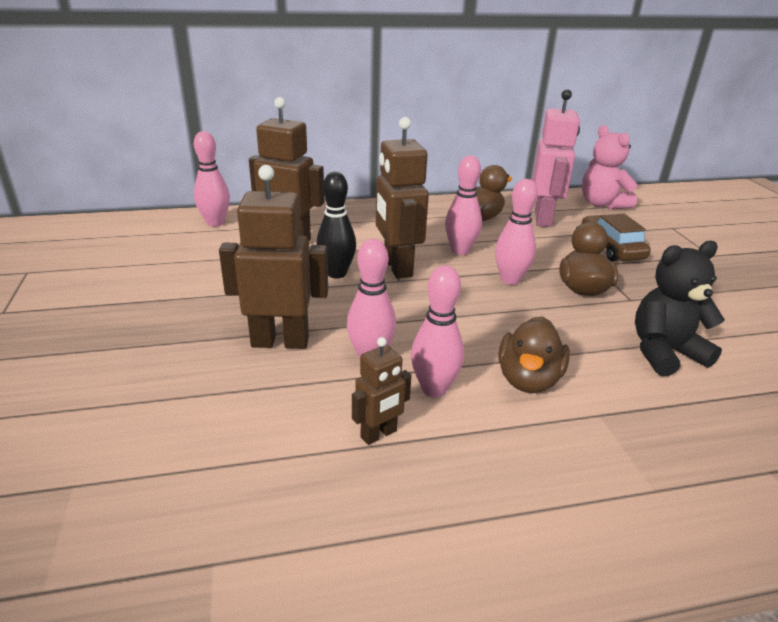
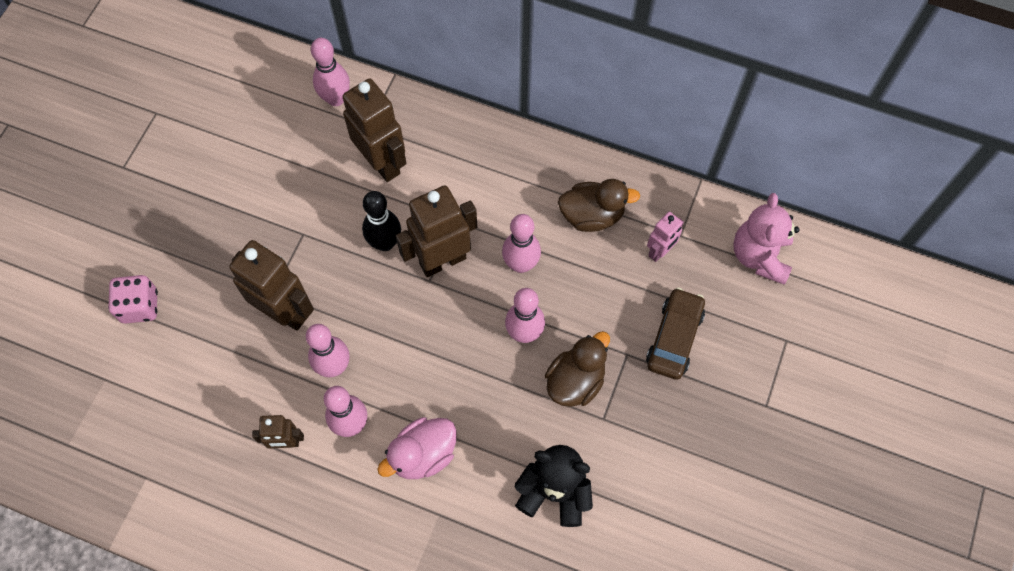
camera: 35 degrees right, 35 degrees up
brown robot [376,117,429,279] -> brown robot turned 45 degrees clockwise [396,185,477,277]
brown duck [498,316,570,393] -> pink duck [377,417,457,479]
pink robot [532,89,580,227] -> pink robot [647,212,684,262], size x0.54
none -> pink dice [108,275,158,324]

